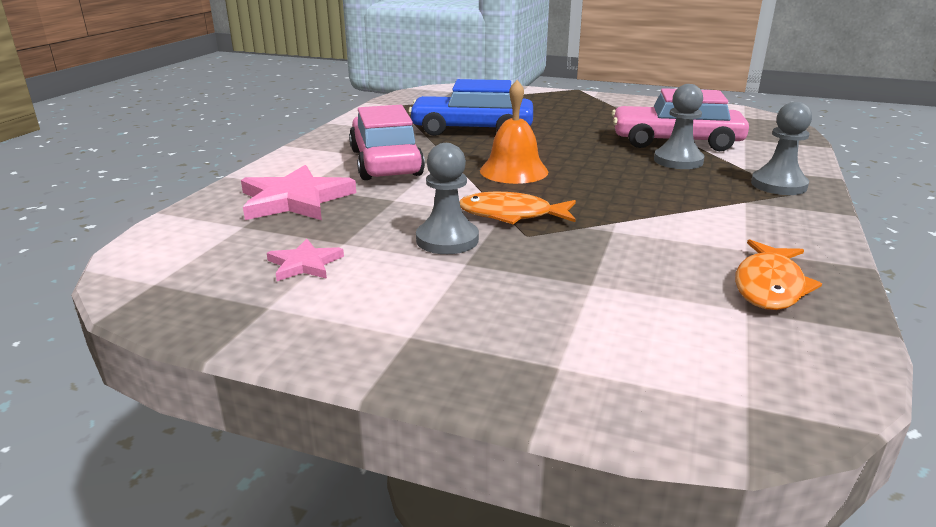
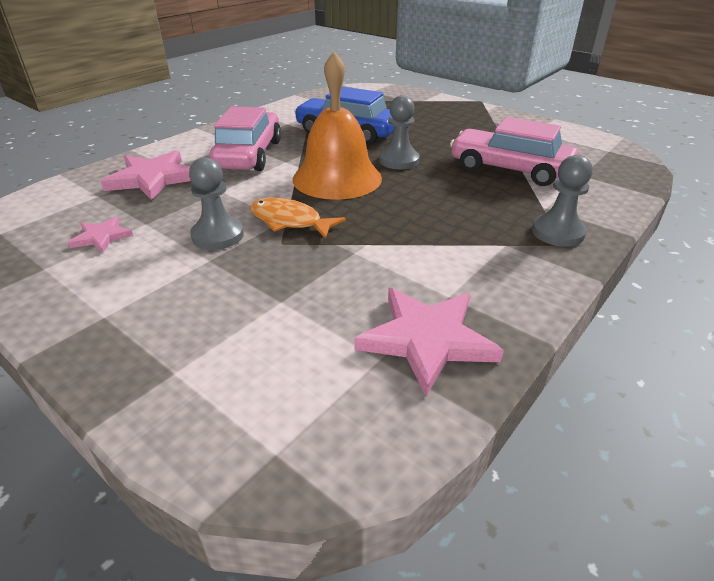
camera: 20 degrees right, 10 degrees up
orange bell [480,80,548,184] -> orange bell [293,51,382,200], size x1.53
grey pawn [654,84,705,169] -> grey pawn moved to [379,95,420,169]
orange fish [735,239,822,310] -> pink star [355,288,504,396]

